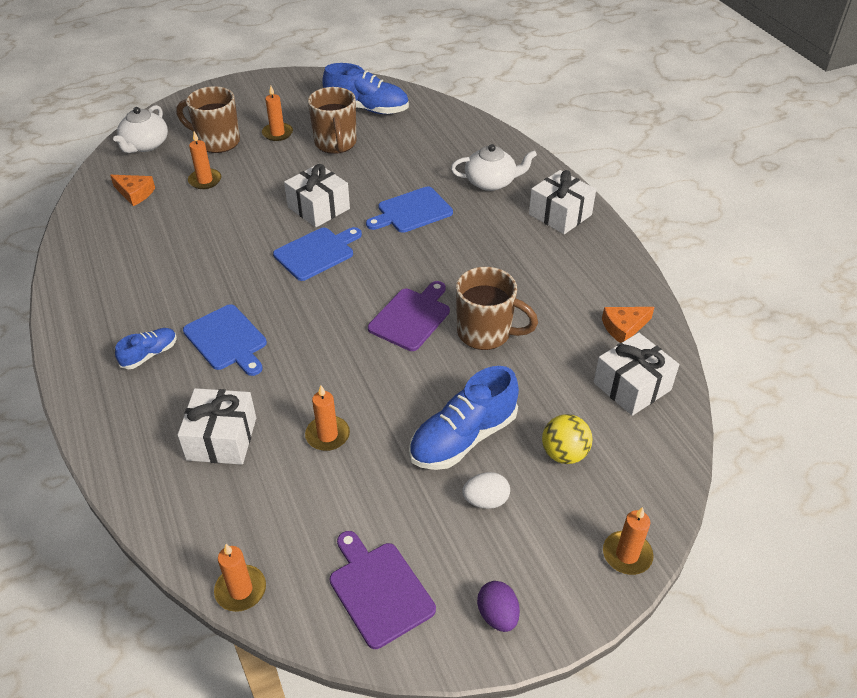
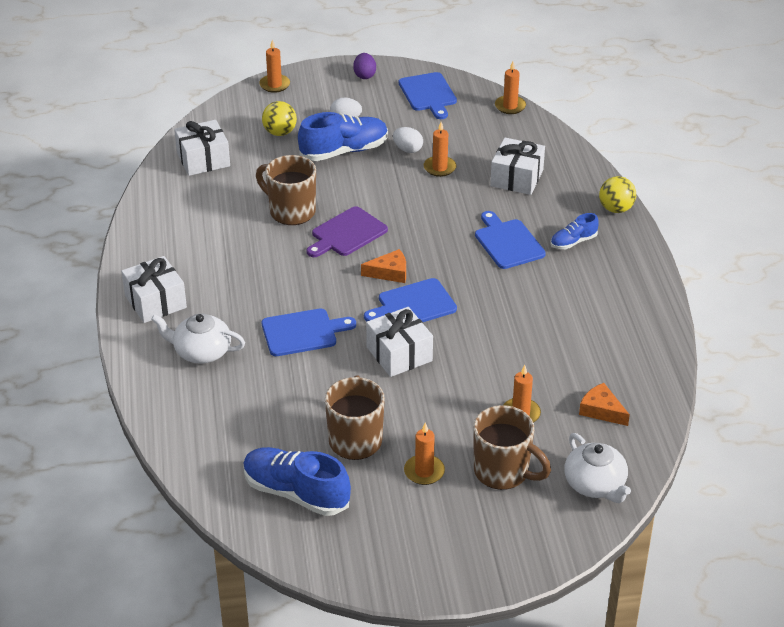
camera: 165 degrees left, 5 degrees down
white teapot [113,105,168,153] -> white teapot turned 120 degrees clockwise [564,433,631,503]
purple cutting board [330,531,436,649] -> blue cutting board [399,72,457,119]
orange cheese [602,307,654,342] -> orange cheese moved to [361,249,406,283]
none -> white egg [393,127,423,153]
none -> yellow ball [599,176,636,213]

